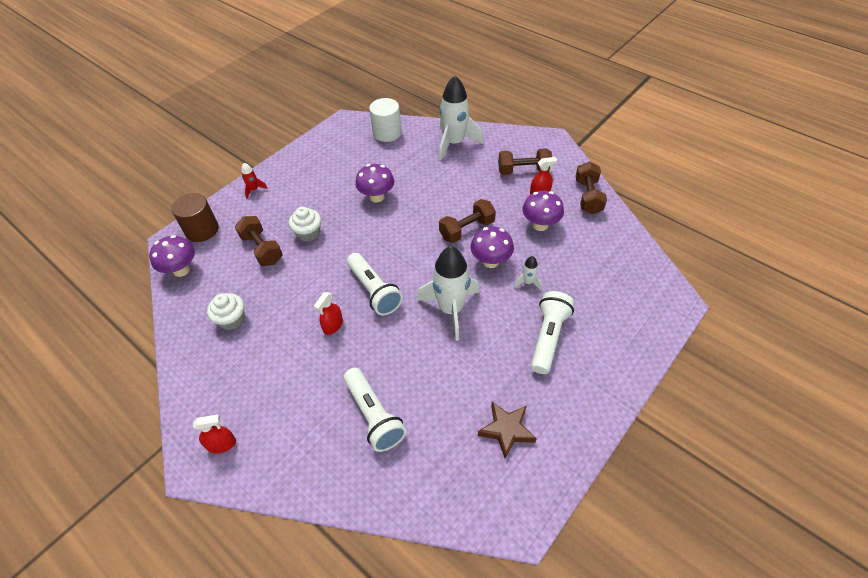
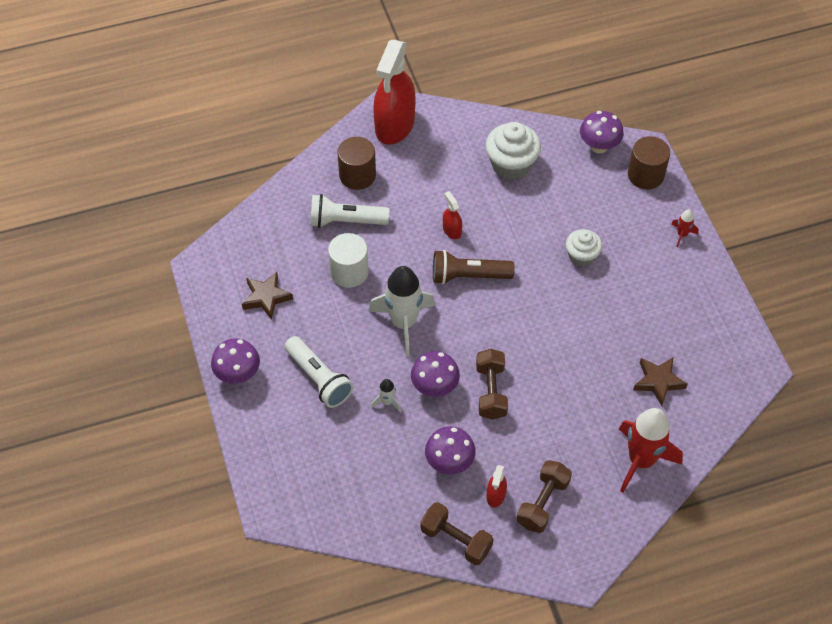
camera: 120 degrees right, 5 degrees up
red spray bottle [193,415,236,453] -> red spray bottle [373,40,415,145], size x2.37
white cupcake [207,293,245,330] -> white cupcake [486,122,541,180], size x1.57
brown dumbbell [235,216,283,266] -> none
white flashlight [347,253,403,315] -> brown flashlight [433,250,515,284]
purple mushroom [356,164,394,203] -> purple mushroom moved to [211,338,260,384]
white cylinder [369,98,401,142] -> white cylinder moved to [328,233,369,288]
white rocket [439,76,483,160] -> red rocket [619,408,683,493]
none -> brown cylinder [338,137,376,190]
none -> brown star [633,357,688,406]

